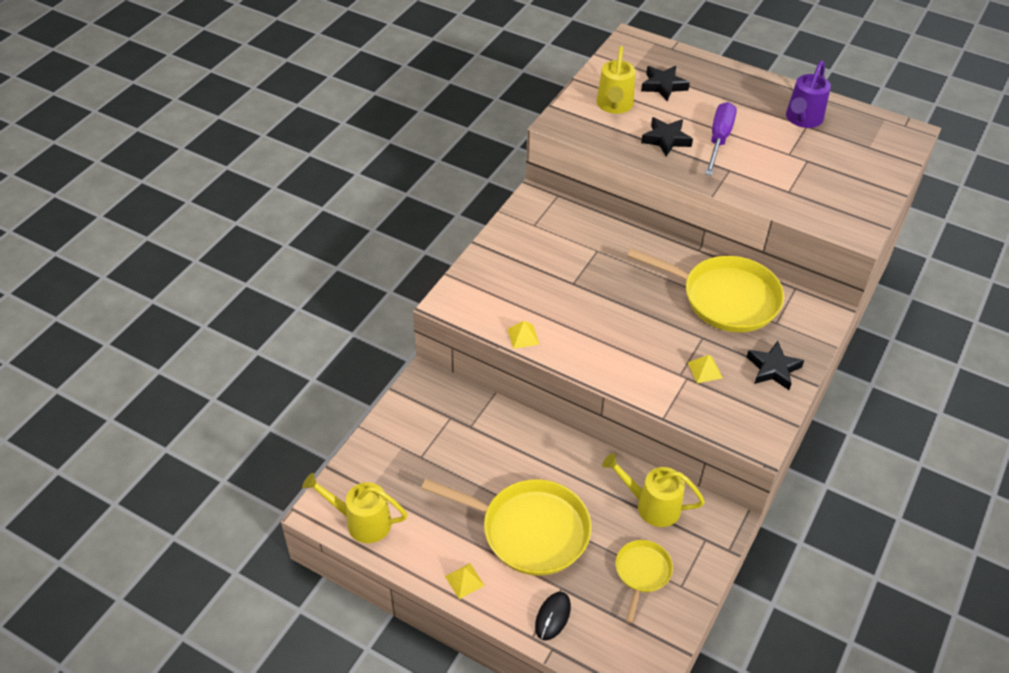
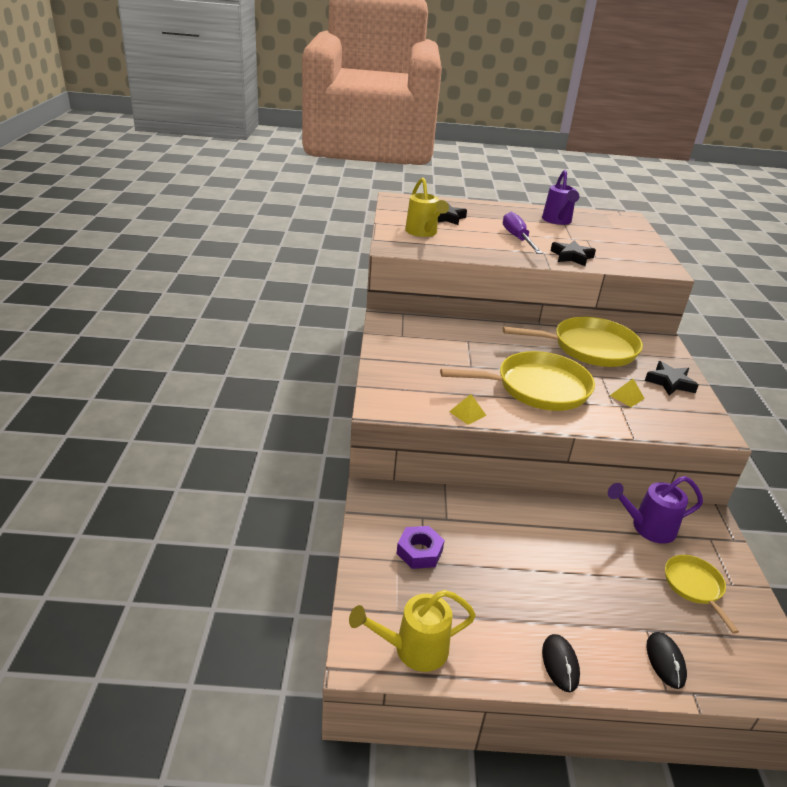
camera: 30 degrees left, 15 degrees down
yellow pan [421,479,592,576] -> yellow pan moved to [440,351,595,411]
yellow pyramid [445,563,485,599] -> black mouse [542,634,580,692]
yellow watering can [602,453,705,527] -> purple watering can [608,476,703,544]
black star [641,117,693,157] -> black star moved to [551,240,596,266]
none -> purple nut [396,526,444,569]

